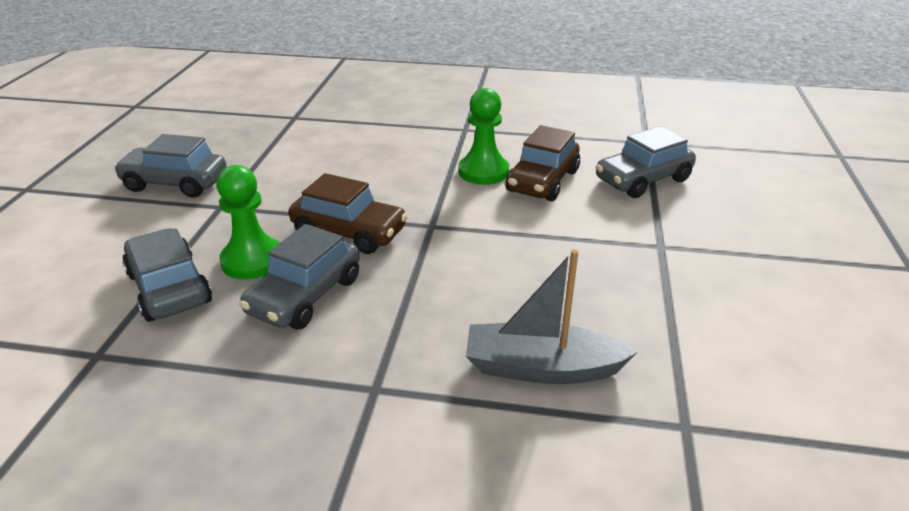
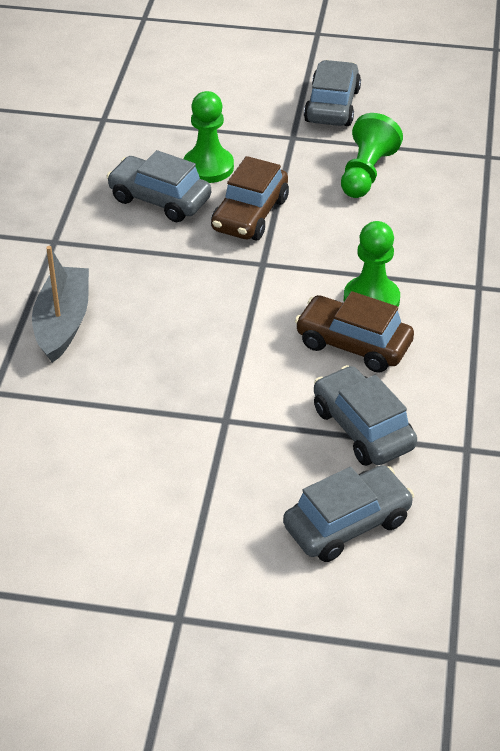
camera: 90 degrees right, 10 degrees up
grey car [122,228,212,322] -> grey car moved to [283,465,414,562]
none -> green pawn [341,113,403,198]

